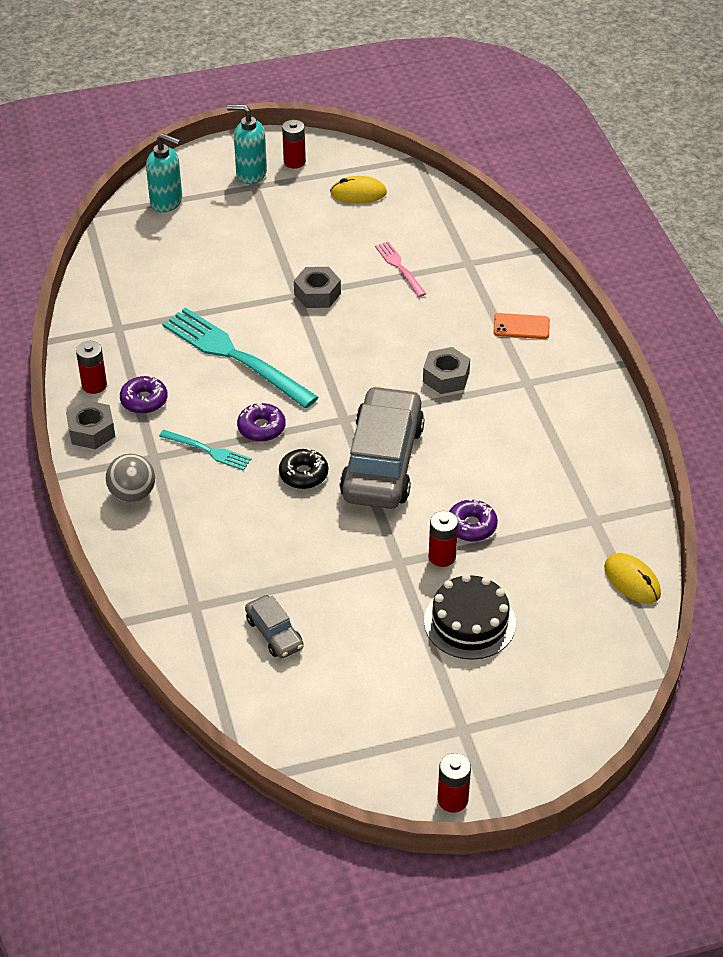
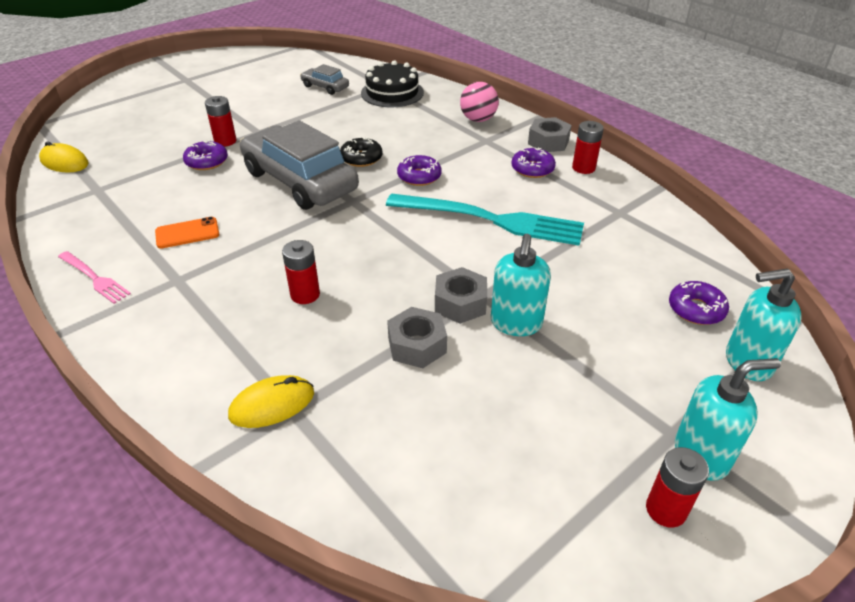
camera: 155 degrees right, 5 degrees down
grey ball [106,454,155,503] -> pink ball [460,82,499,122]
turquoise fork [159,430,251,470] -> none
yellow mouse [330,176,387,203] -> yellow mouse moved to [228,375,314,428]
grey car [340,386,424,509] -> grey car turned 150 degrees clockwise [240,120,359,210]
pink fork [375,241,426,297] -> pink fork moved to [58,251,131,304]
grey nut [423,347,470,394] -> grey nut moved to [387,307,447,368]
black cake [424,574,516,660] -> black cake moved to [361,60,424,107]
red battery [437,753,471,813] -> red battery moved to [282,240,320,304]
orange phone [493,313,550,339] -> orange phone moved to [155,217,219,249]
none -> turquoise soap dispenser [491,233,551,336]
none -> purple donut [669,281,729,325]

